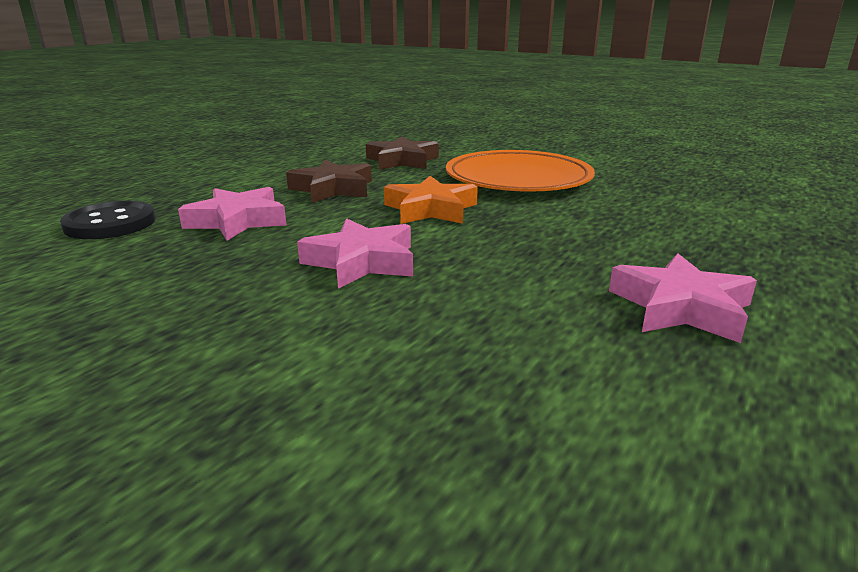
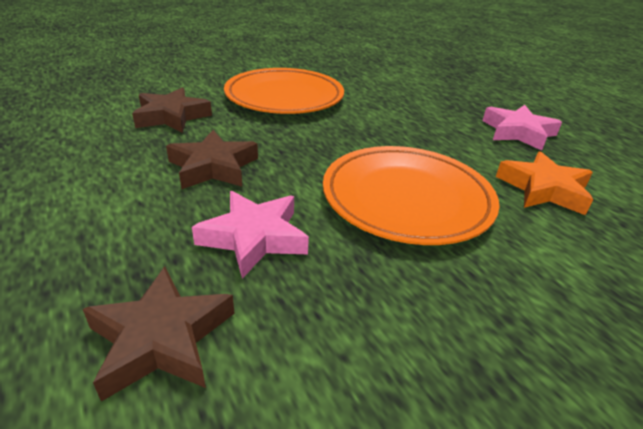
camera: 65 degrees left, 10 degrees up
black button [60,201,156,239] -> brown star [83,267,235,402]
pink star [297,218,413,289] -> orange plate [323,146,500,245]
orange star [384,176,478,224] -> orange star moved to [496,151,593,215]

